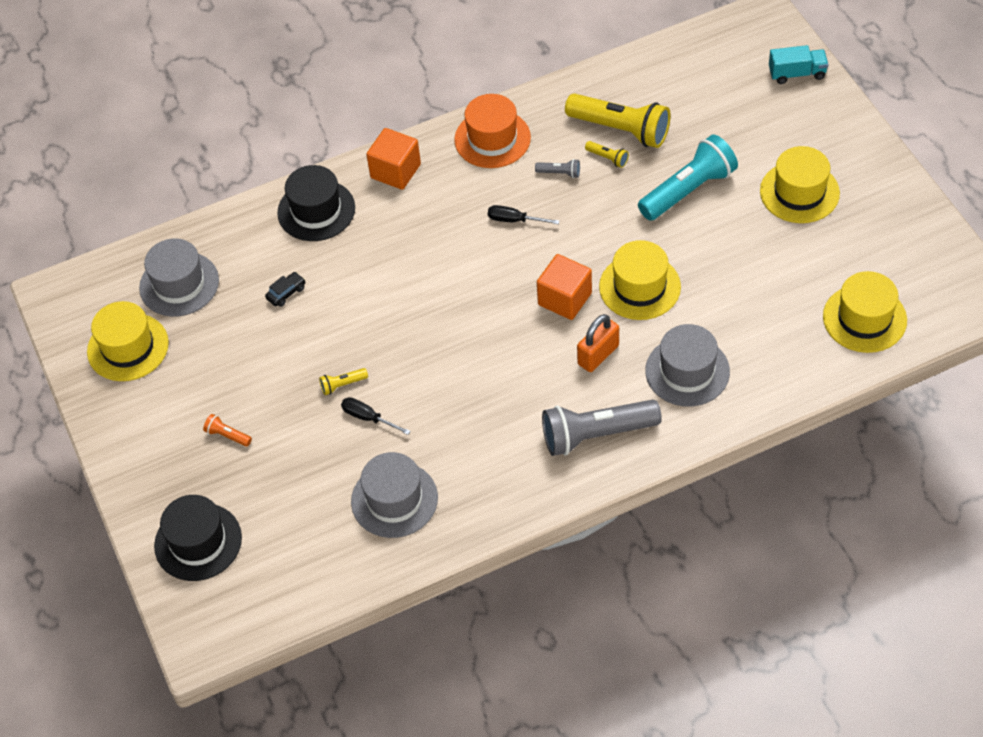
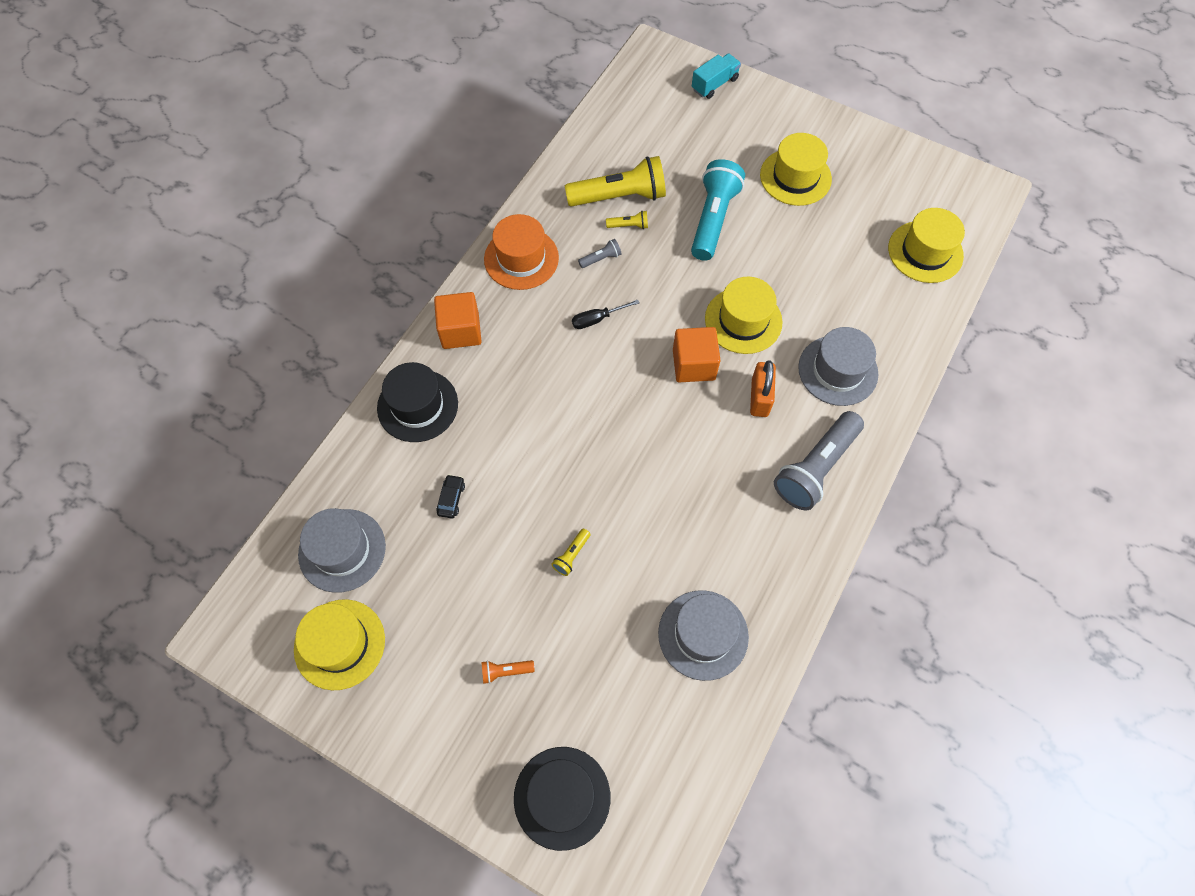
camera: 40 degrees left, 10 degrees up
black screwdriver [341,397,411,435] -> none

